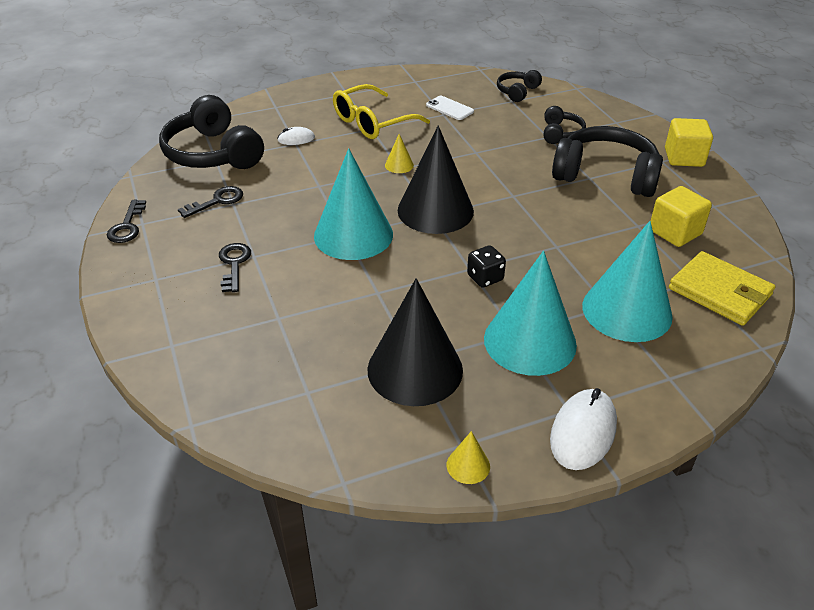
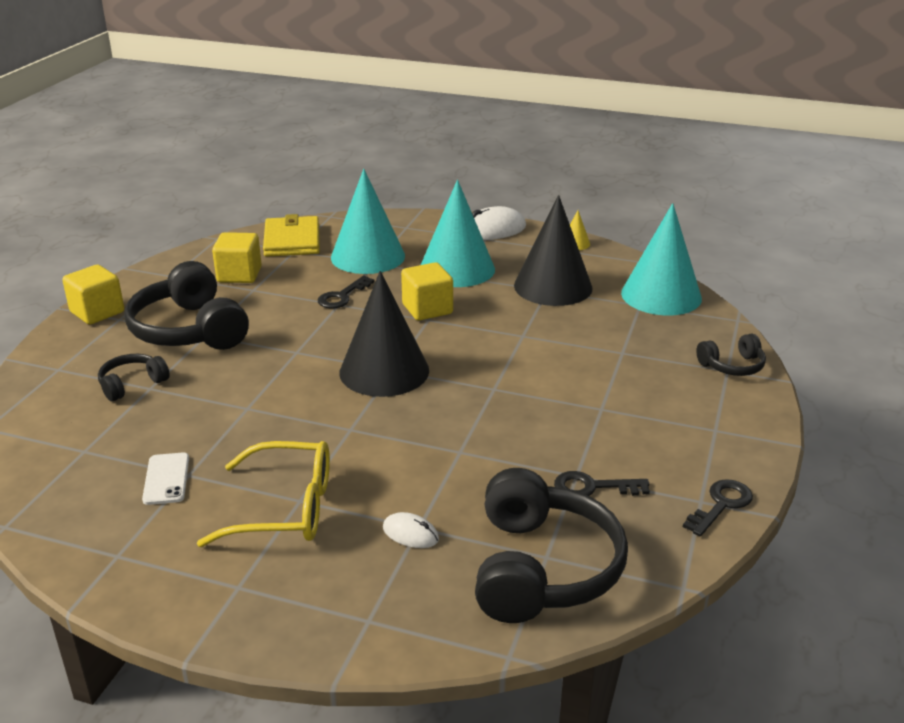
camera: 140 degrees left, 10 degrees down
black key [219,243,251,292] -> black key moved to [318,276,375,309]
turquoise cone [314,148,393,260] -> turquoise cone moved to [621,203,702,315]
yellow cone [385,134,414,173] -> none
black dice [467,245,506,287] -> yellow cube [401,262,453,321]
black headphones [497,70,542,102] -> black headphones moved to [696,334,766,376]

